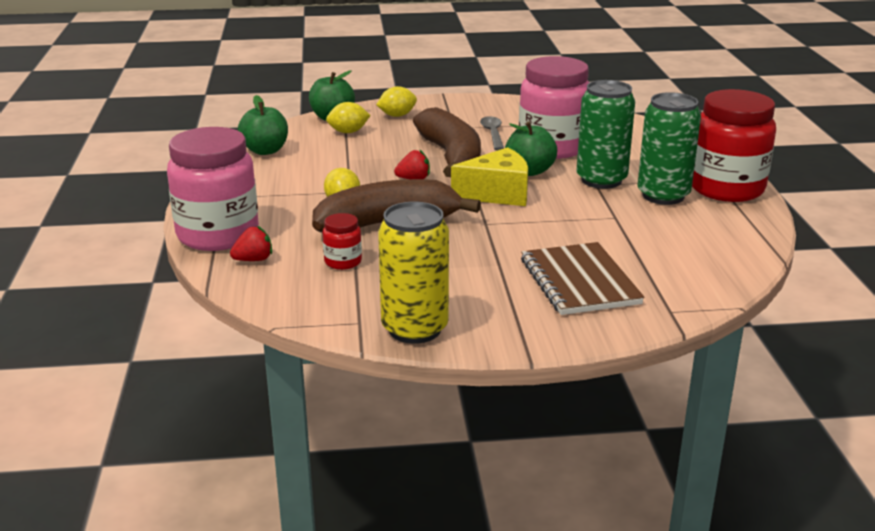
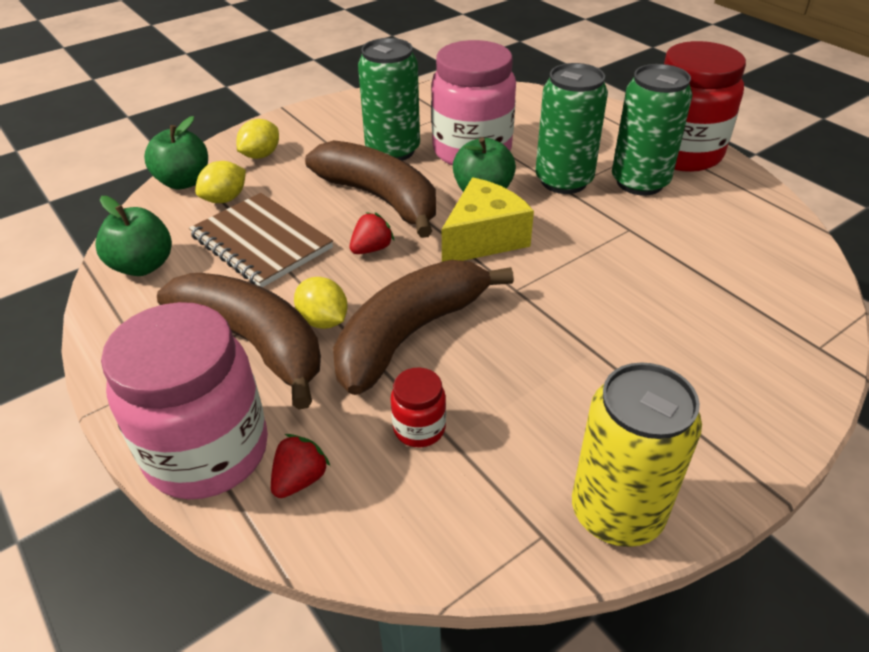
camera: 30 degrees left, 15 degrees up
grey spoon [480,116,504,150] -> green can [358,38,420,161]
brown notebook [521,242,645,315] -> brown notebook moved to [189,193,333,288]
none -> brown banana [157,273,321,410]

